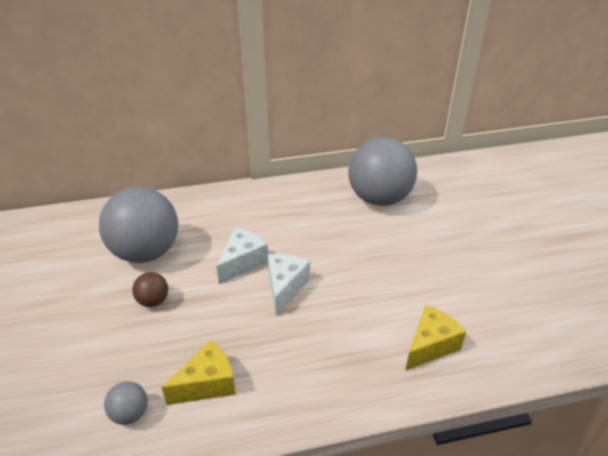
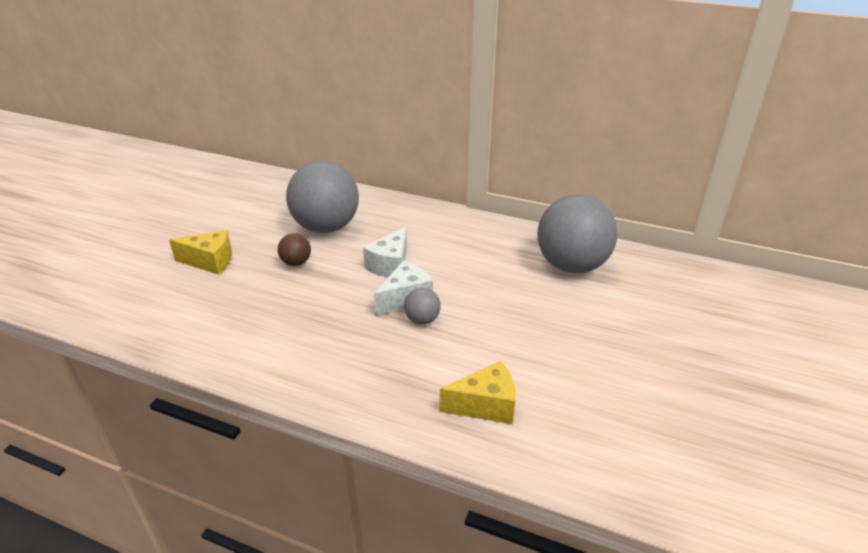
camera: 35 degrees right, 5 degrees down
grey ball [104,381,148,425] -> grey ball moved to [404,288,441,324]
yellow cheese [162,340,236,405] -> yellow cheese moved to [169,230,232,275]
white cheese [216,228,268,284] -> white cheese turned 135 degrees clockwise [363,227,407,278]

